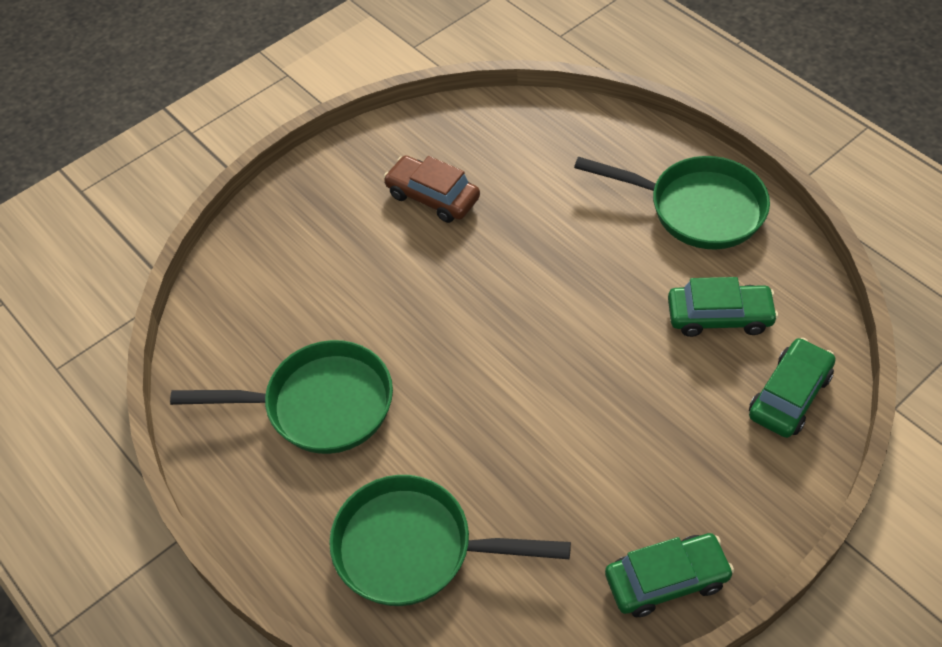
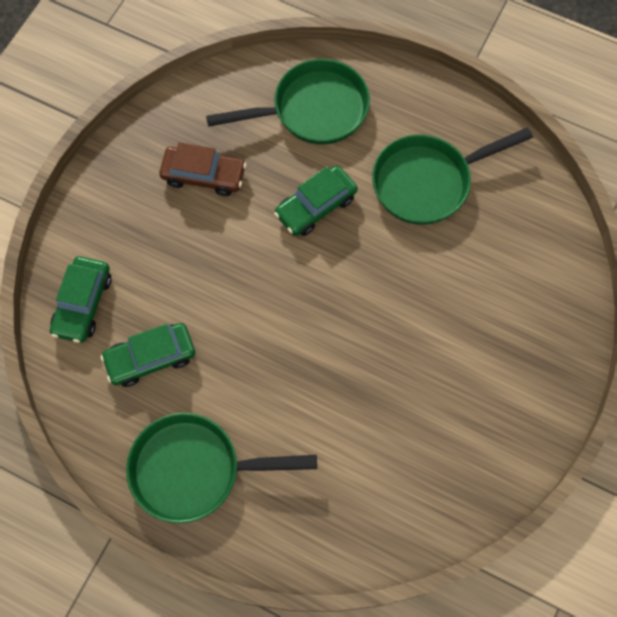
camera: 155 degrees right, 15 degrees up
brown car [384,156,480,223] -> brown car moved to [159,142,246,196]
green car [605,533,734,617] -> green car moved to [274,165,358,236]

